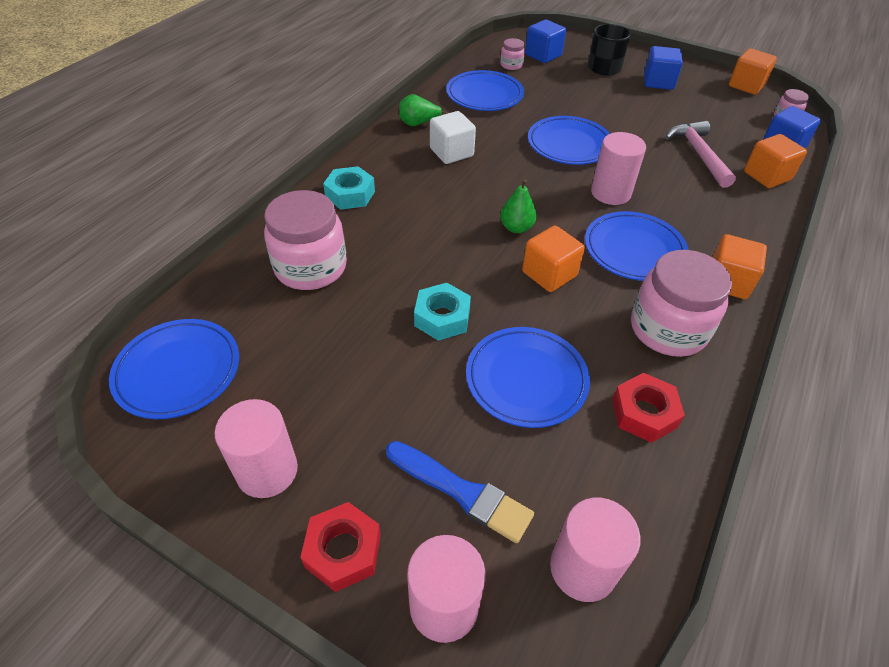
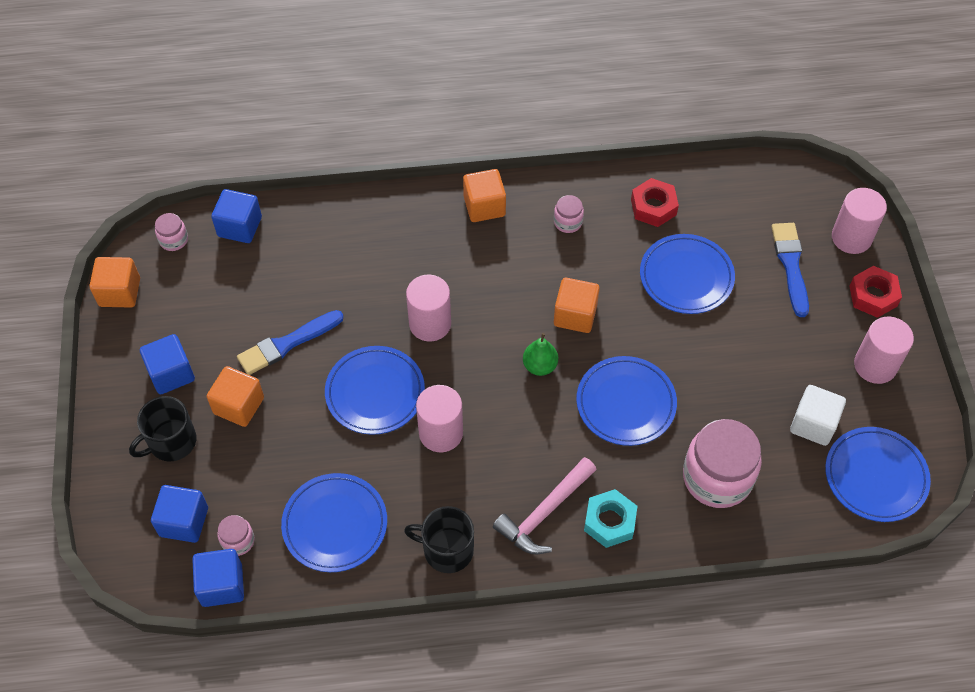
camera: 125 degrees left, 10 degrees up
green pear [399,94,448,126] -> black mug [404,506,474,573]
turquoise nut [414,283,471,341] -> none
white cube [430,111,476,164] -> white cube moved to [790,385,846,446]
pink cylinder [550,498,641,602] -> pink cylinder moved to [416,385,463,452]
blue plate [585,211,689,281] -> blue plate moved to [576,356,677,446]
pink jar [631,250,732,357] -> pink jar [554,195,584,233], size x0.46
pink hammer [665,121,736,188] -> pink hammer moved to [493,457,596,554]
orange cube [744,134,807,188] -> orange cube moved to [207,366,264,427]
none -> blue cube [192,549,244,607]
none -> blue brush [237,310,343,375]

